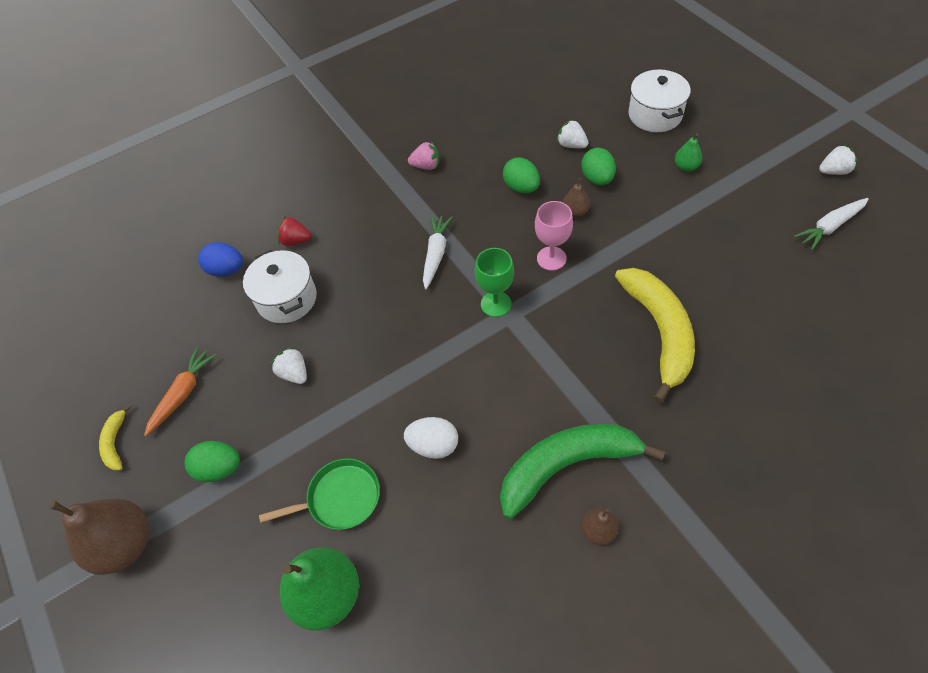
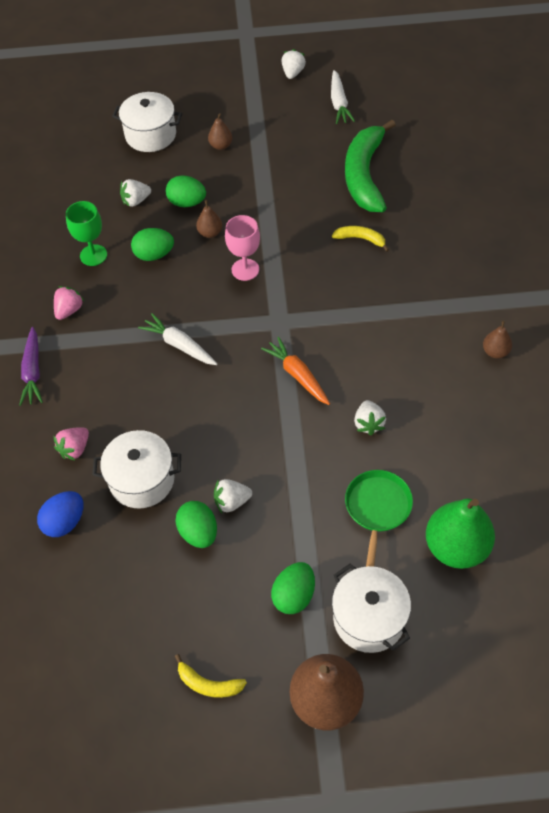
camera: 65 degrees left, 0 degrees up
orange carrot [144,347,216,436] -> orange carrot moved to [261,337,330,405]
red strawberry [277,217,311,246] -> pink strawberry [54,427,89,461]
white egg [404,417,458,459] -> white strawberry [354,400,386,436]
green goblet [475,248,514,317] -> green goblet moved to [66,201,107,266]
green banana [500,424,665,519] -> green banana moved to [345,120,396,212]
yellow banana [615,268,695,403] -> yellow banana [332,226,389,252], size x0.45
green pear [675,133,702,172] -> brown pear [208,113,232,150]
none -> purple carrot [19,327,43,406]
none -> green egg [175,501,217,548]
none -> white pot [332,564,411,653]

